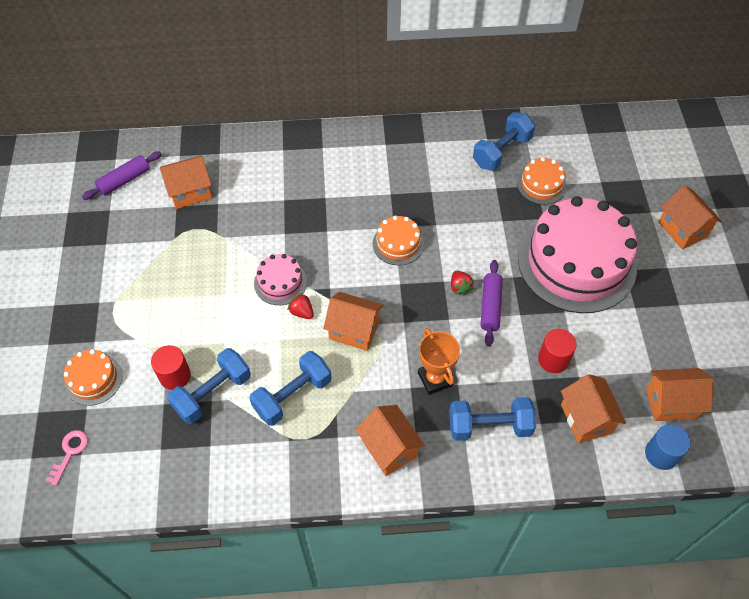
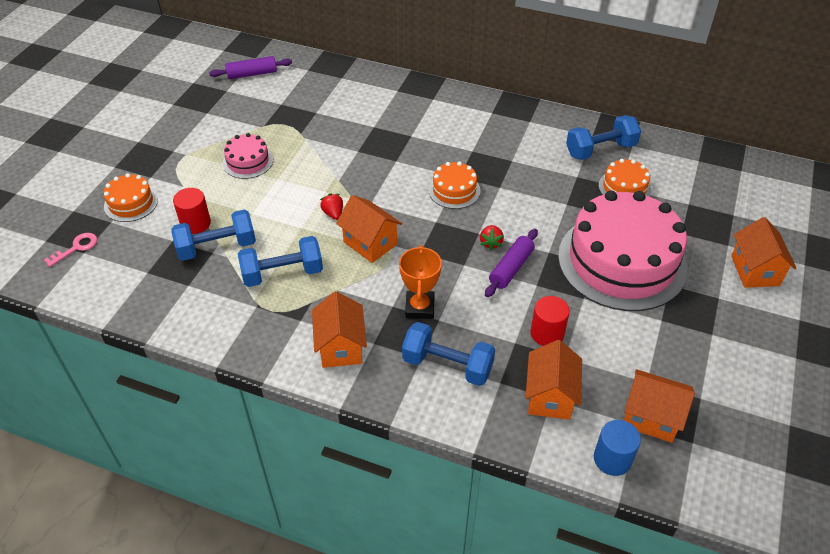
camera: 25 degrees right, 10 degrees down
orange house [160,156,212,209] -> none
pink cake [254,254,307,305] -> pink cake moved to [223,133,273,179]

